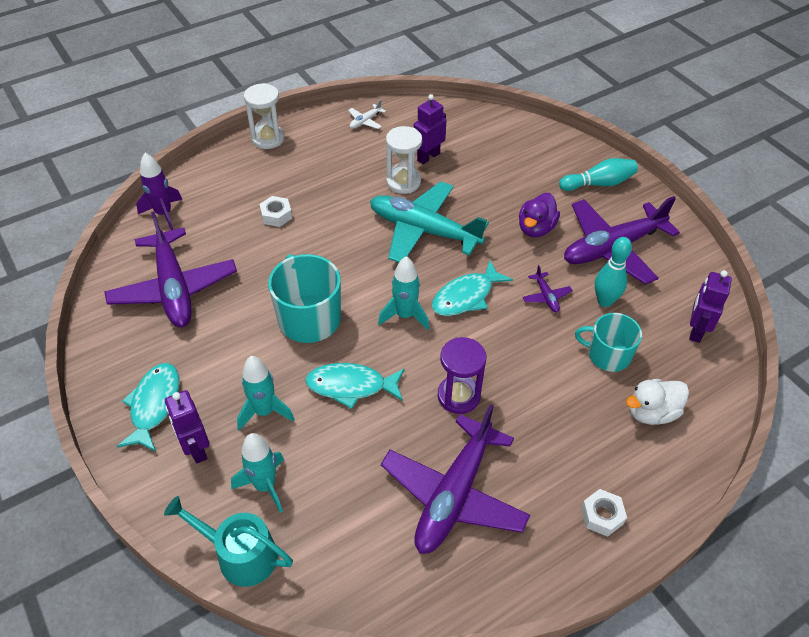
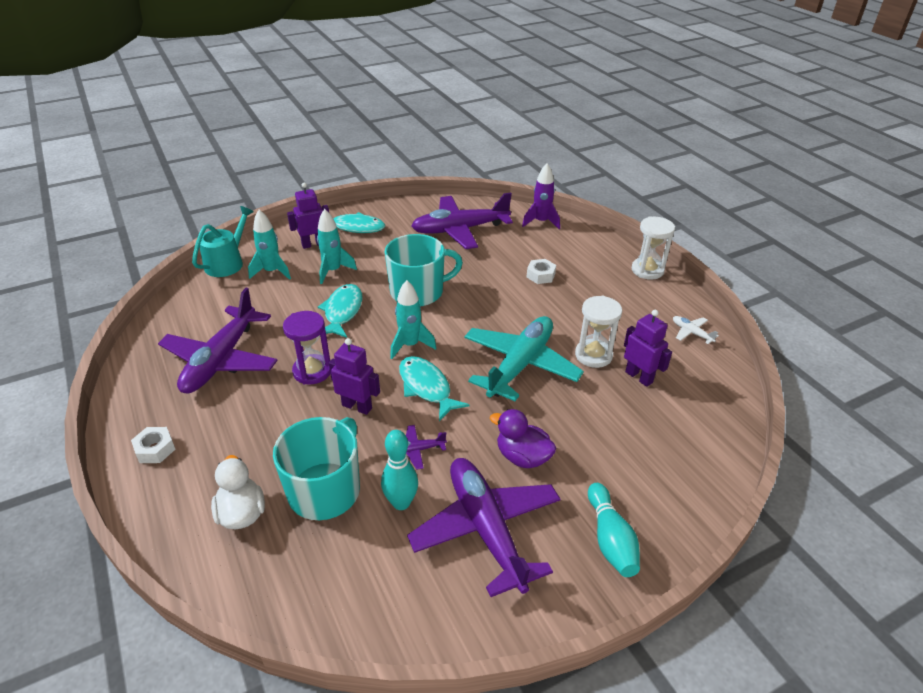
camera: 95 degrees right, 10 degrees down
purple plane [381,404,530,554] -> purple plane turned 105 degrees counterclockwise [158,288,278,394]
turquoise mug [575,313,642,372] -> turquoise mug [273,417,360,520], size x1.53
purple robot [689,270,732,343] -> purple robot moved to [329,338,380,415]

